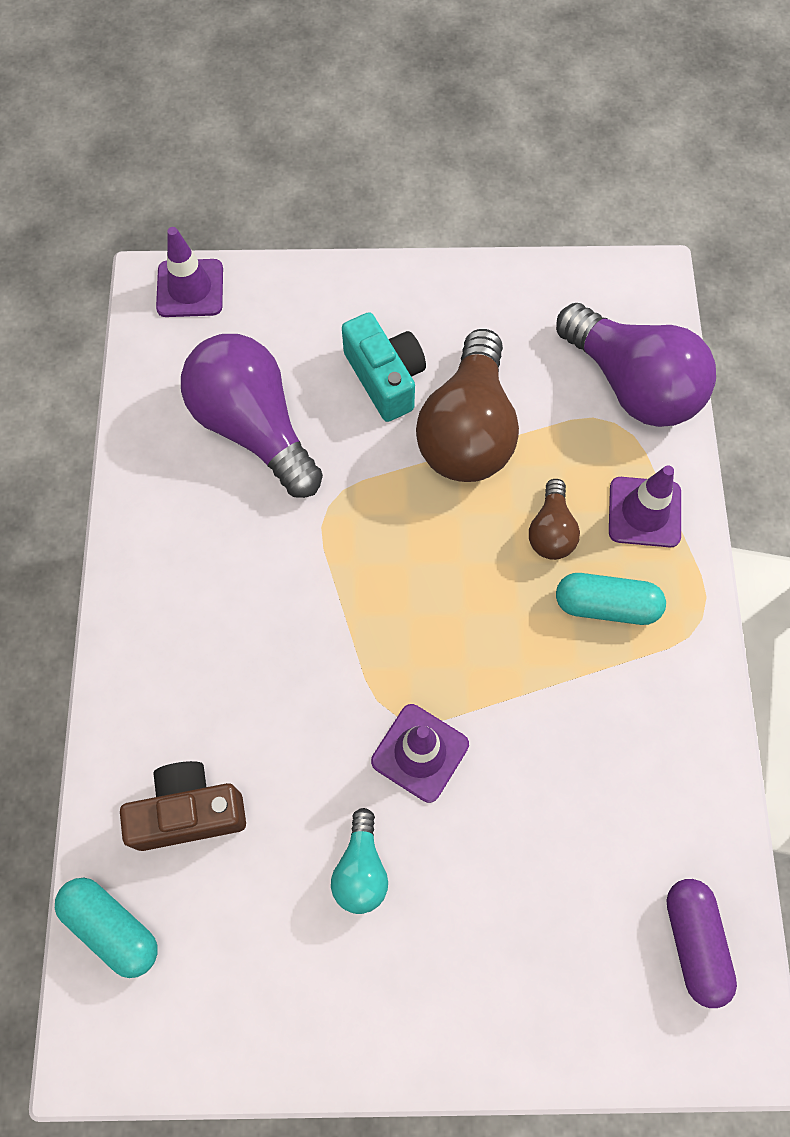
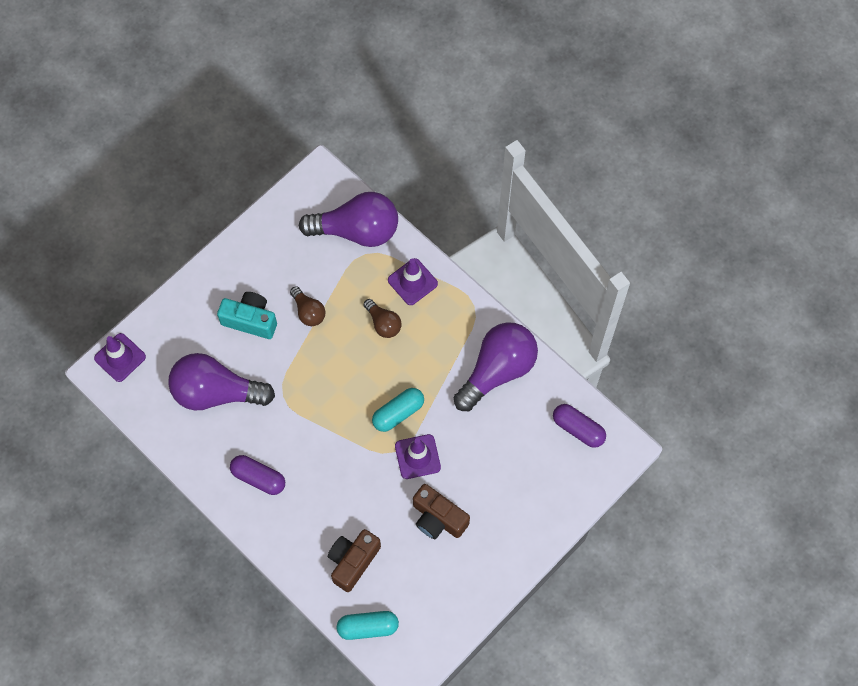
camera: 45 degrees left, 0 degrees up
turquoise light bulb [331,808,388,914] -> brown camera [413,484,470,539]
brown light bulb [416,329,519,482] -> brown light bulb [290,286,325,326], size x0.49
turquoise capsule [556,573,666,625] -> turquoise capsule moved to [372,388,424,432]
none -> purple capsule [230,455,285,495]
none -> purple light bulb [454,322,538,411]

